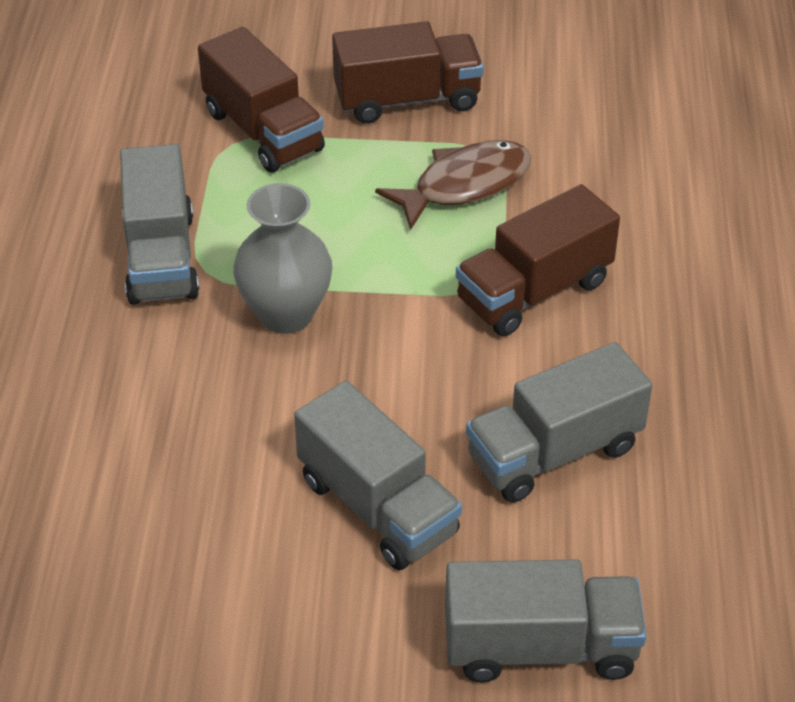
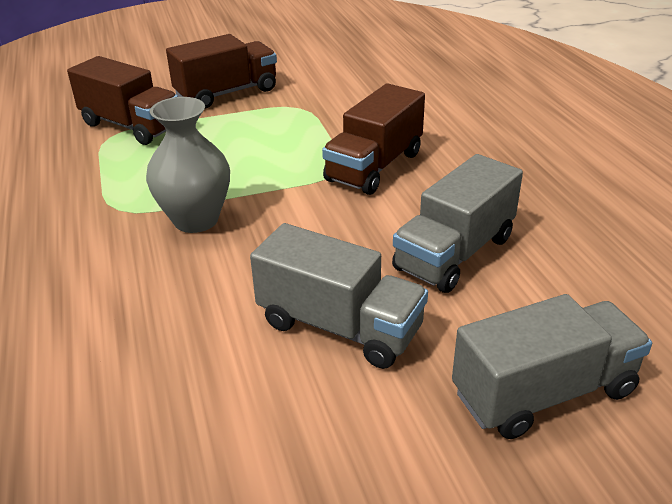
camera: 20 degrees left, 10 degrees down
grey truck [120,144,199,305] -> none
brown fish [375,140,532,230] -> none

